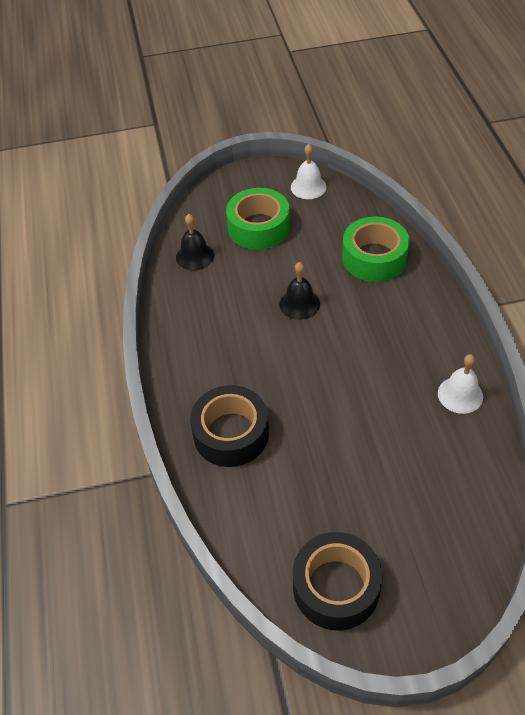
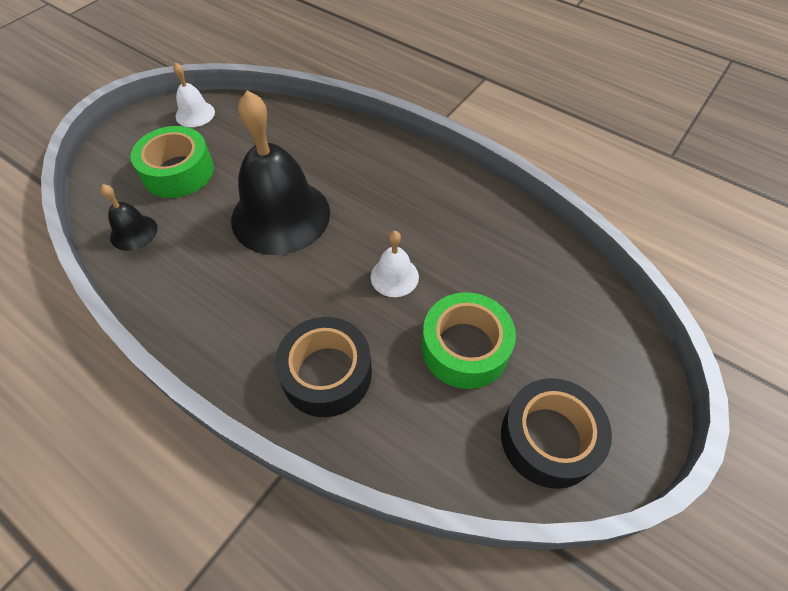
camera: 45 degrees left, 5 degrees up
black bell [279,262,320,320] -> black bell [231,90,330,255], size x2.20
green tape [342,217,410,282] -> green tape moved to [422,292,516,389]
white bell [438,354,483,414] -> white bell moved to [371,231,419,297]

